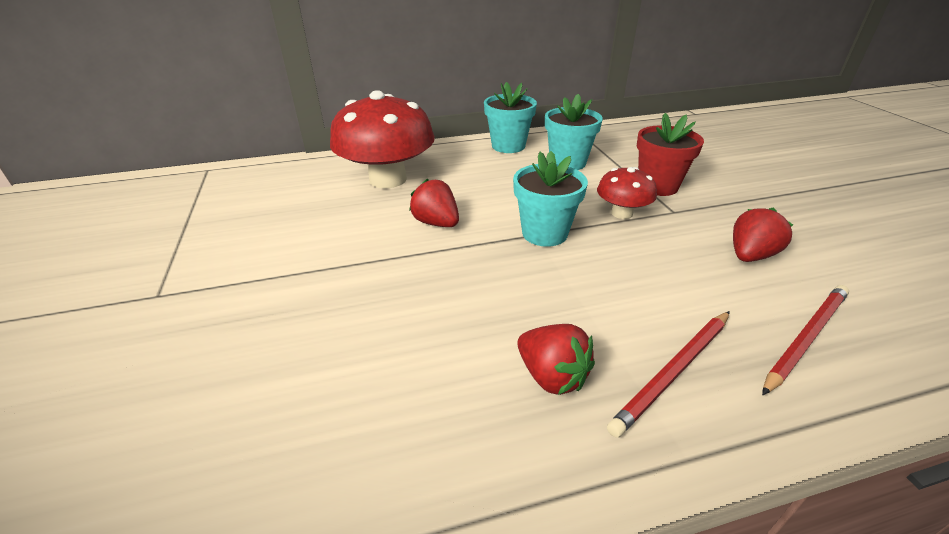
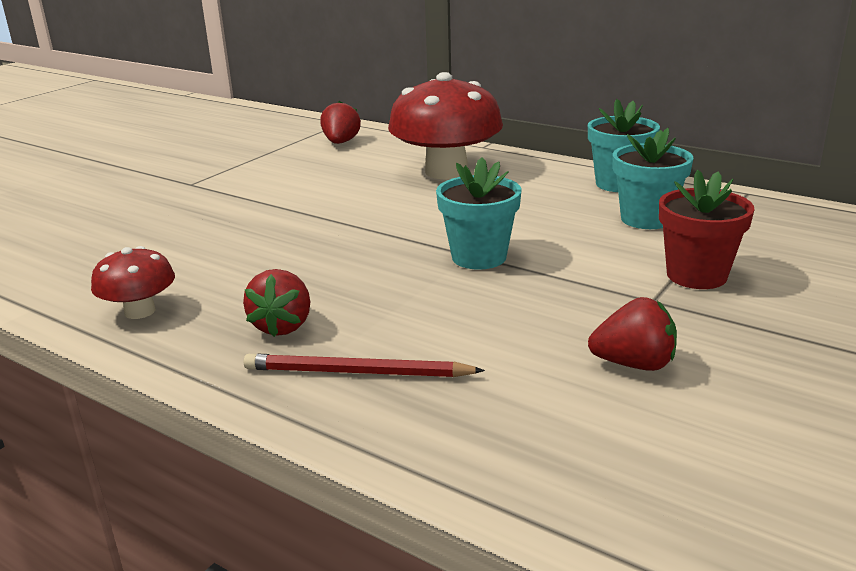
camera: 50 degrees right, 10 degrees down
red strawberry [409,179,459,227] -> red strawberry moved to [320,101,361,144]
red mushroom [597,167,657,219] -> red mushroom moved to [91,246,175,319]
red pencil [762,285,849,395] -> none

